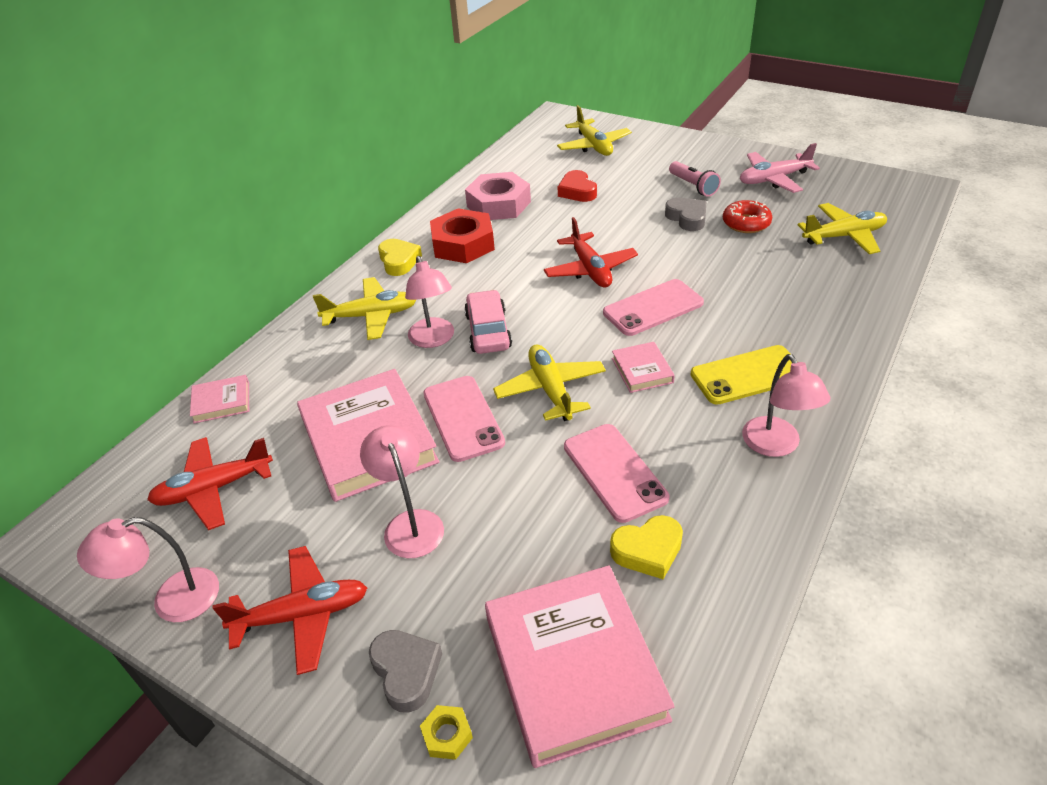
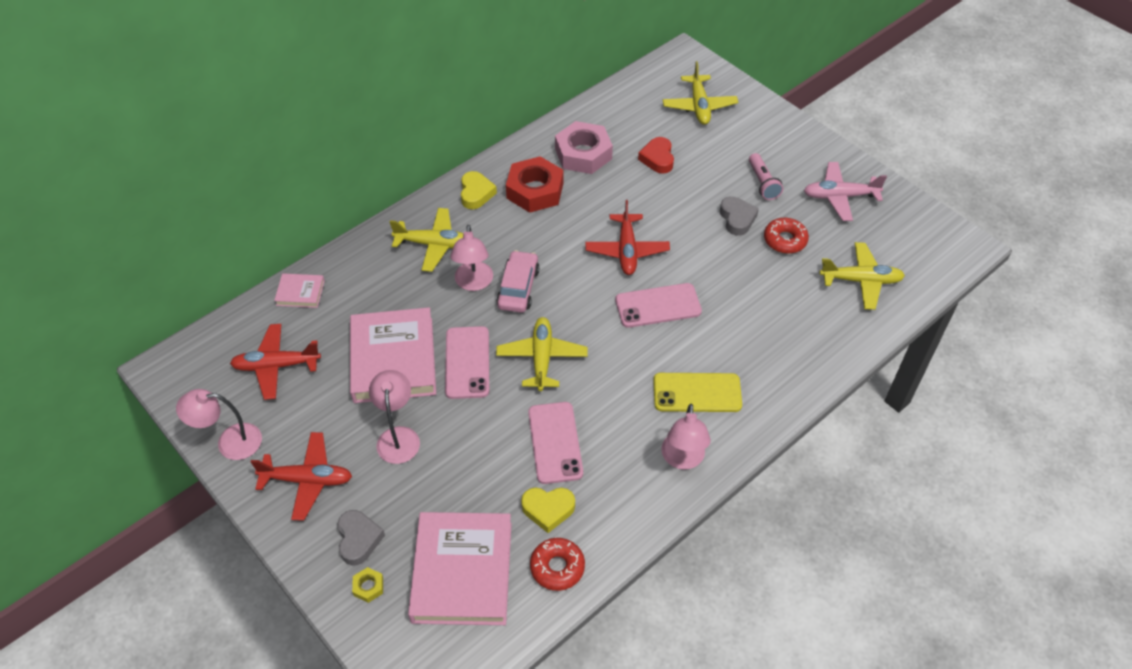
camera: 15 degrees right, 10 degrees up
pink book [612,342,675,393] -> none
none -> red donut [530,538,585,591]

